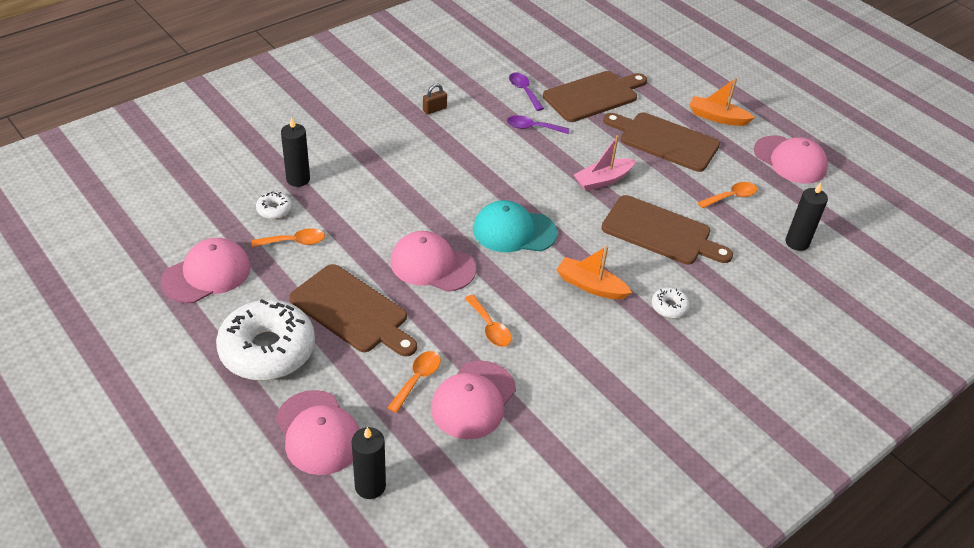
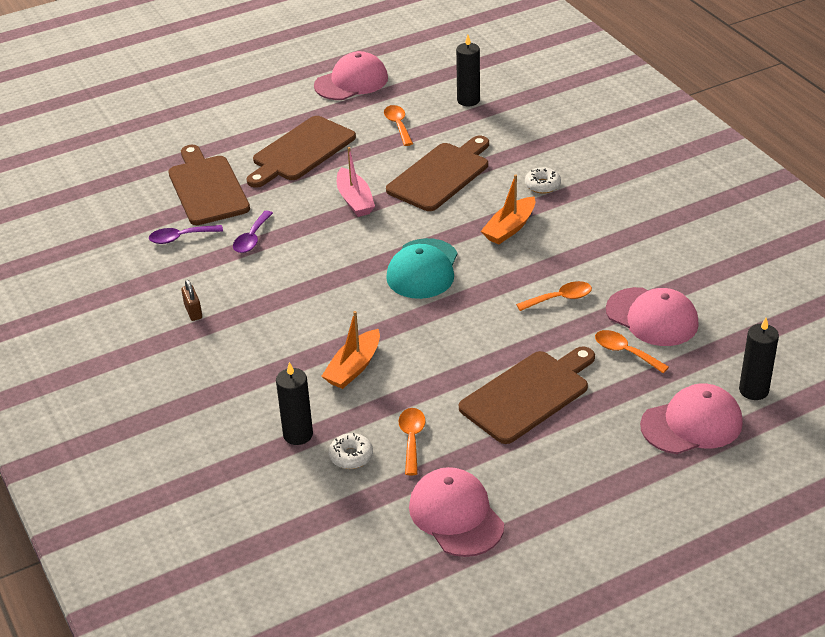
camera: 75 degrees left, 5 degrees down
white donut [216,299,315,381] -> none
pink cap [390,231,476,292] -> none
orange boat [690,78,755,126] -> orange boat moved to [321,311,380,389]

